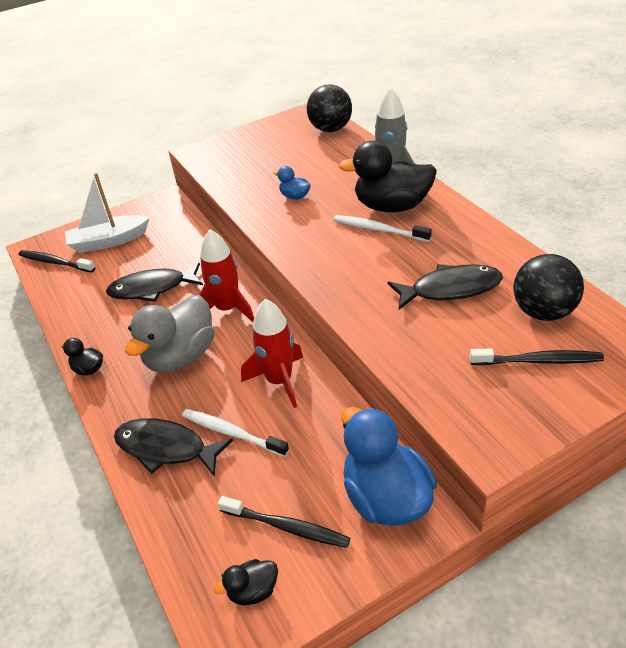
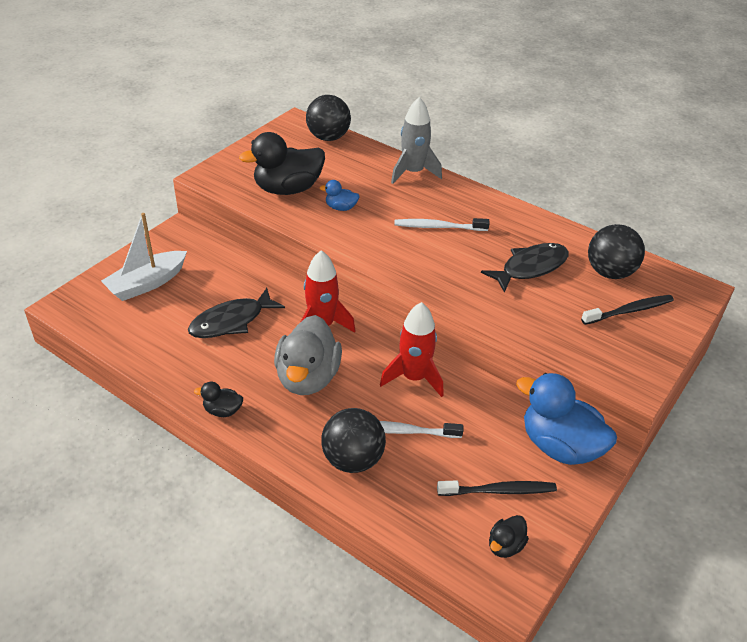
camera: 30 degrees left, 0 degrees up
black toothbrush [19,250,95,273] -> none
black fish [114,418,233,477] -> black ball [321,408,386,473]
black duck [338,141,437,212] -> black duck moved to [239,132,325,195]

